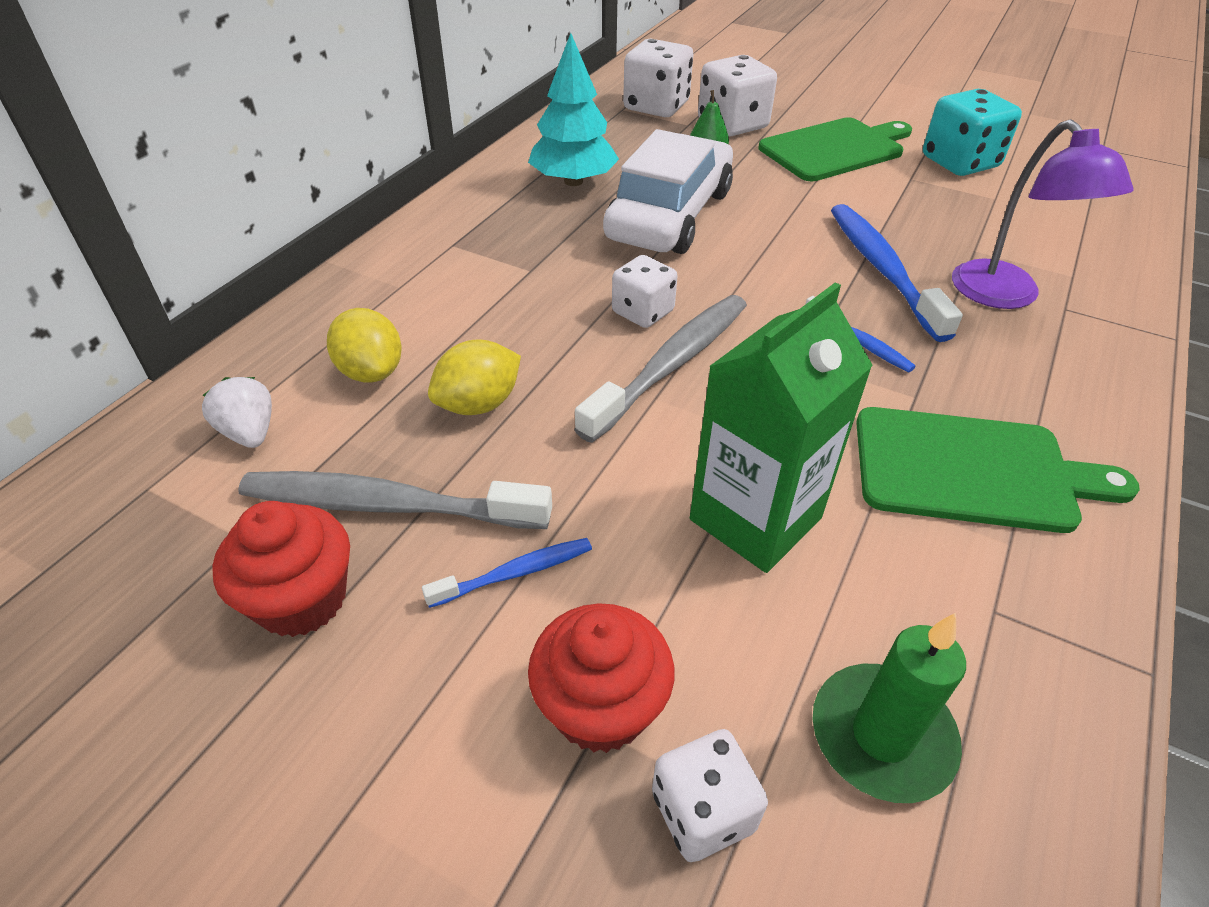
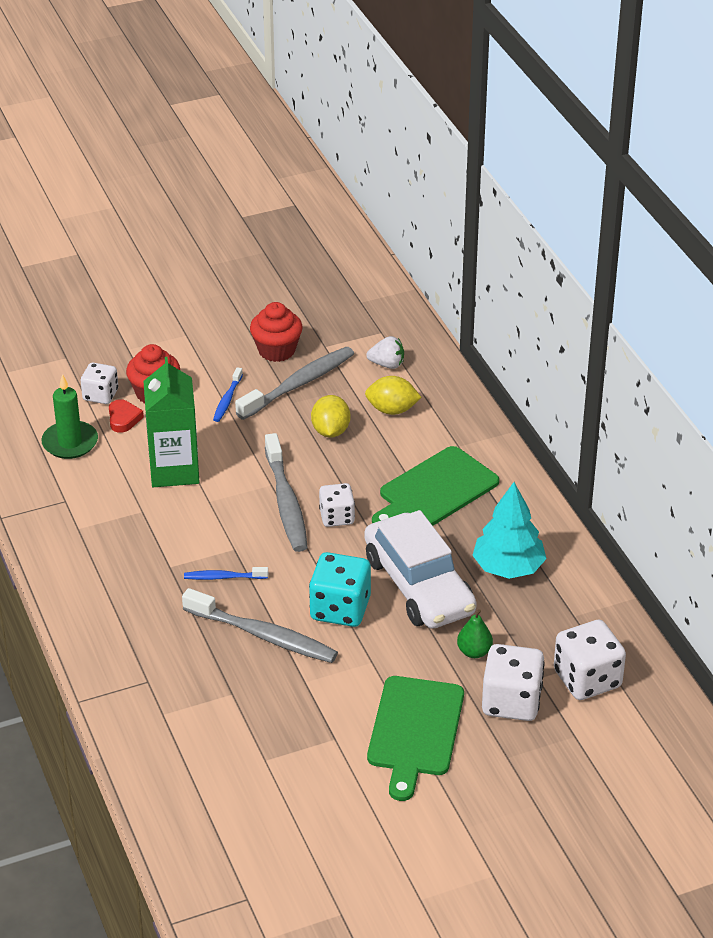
camera: 130 degrees right, 5 degrees down
blue toothbrush [831,204,963,342] -> grey toothbrush [182,588,338,663]
green cutting board [856,407,1140,533] -> green cutting board moved to [372,446,499,526]
turquoise dice [923,89,1022,176] -> turquoise dice moved to [309,552,371,627]
purple lamp [952,119,1134,309] -> none
none -> red heart [109,399,144,433]

